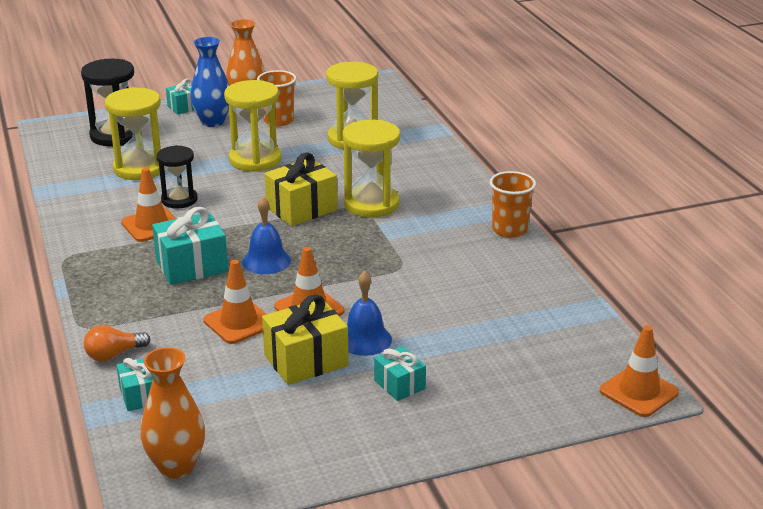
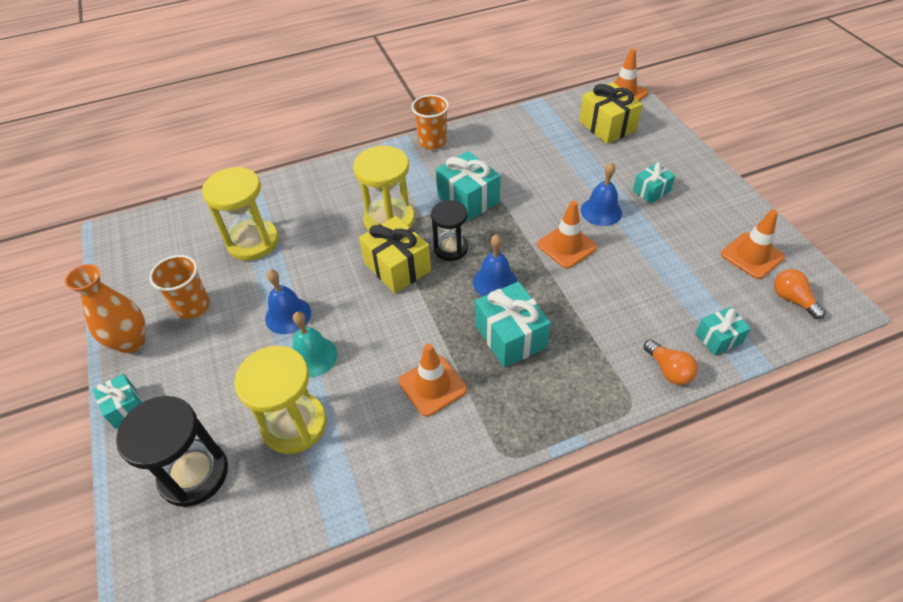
camera: 90 degrees left, 20 degrees up
orange vase [140,347,205,479] -> orange light bulb [774,269,826,319]
black hourglass [156,145,198,209] -> black hourglass moved to [431,200,468,261]
blue vase [190,37,229,127] -> none
orange traffic cone [203,260,267,344] -> orange traffic cone moved to [721,210,785,279]
yellow hourglass [224,80,282,172] -> blue bell [265,269,311,334]
yellow gift [262,294,349,385] -> yellow gift moved to [579,82,643,144]
none -> turquoise bell [293,312,337,377]
none -> turquoise gift [436,151,501,221]

